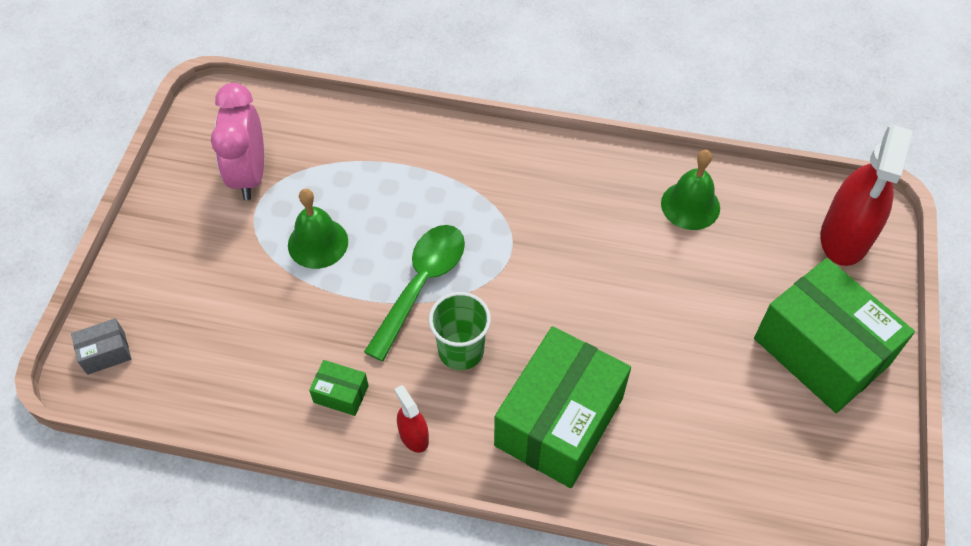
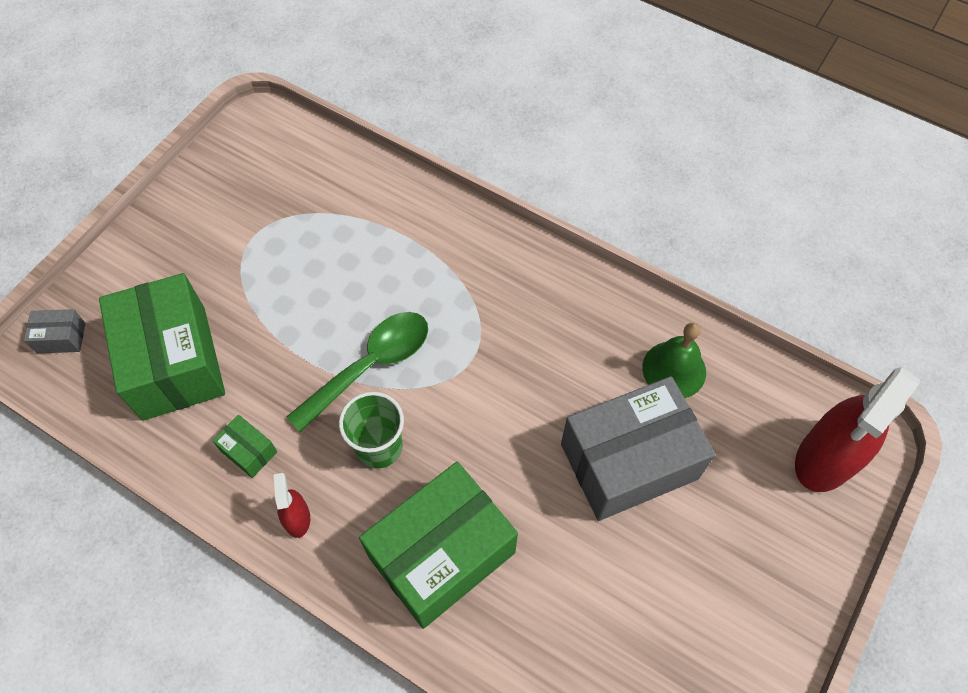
camera: 20 degrees right, 5 degrees up
pink clock [211,83,264,200] -> none
green bell [288,189,348,269] -> none
green box [754,258,915,413] -> green box moved to [99,273,225,421]
none -> grey box [561,376,716,521]

